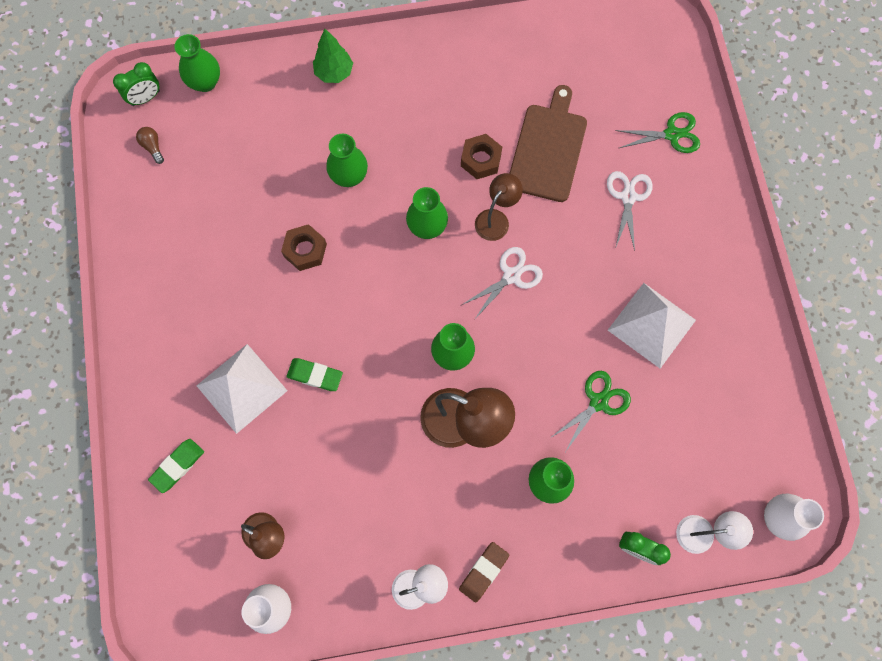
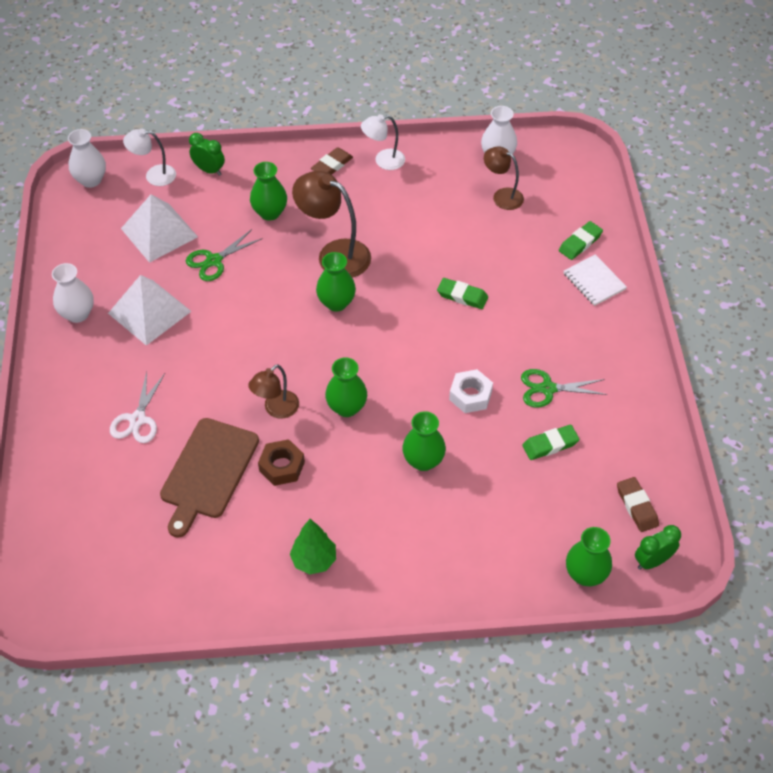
camera: 175 degrees left, 20 degrees down
brown light bulb [136,127,164,164] -> brown eraser [617,477,659,532]
white pyramid [197,344,287,434] -> white pyramid moved to [121,194,198,263]
brown nut [281,224,327,271] -> white nut [449,369,493,413]
green tree [313,29,353,83] -> green tree moved to [290,519,336,574]
white scissors [462,247,543,320] -> none
green scissors [616,112,700,153] -> green scissors moved to [521,369,608,407]
none -> white vase [52,263,94,323]
none -> green eraser [522,425,580,460]
none -> white notebook [564,255,627,306]

